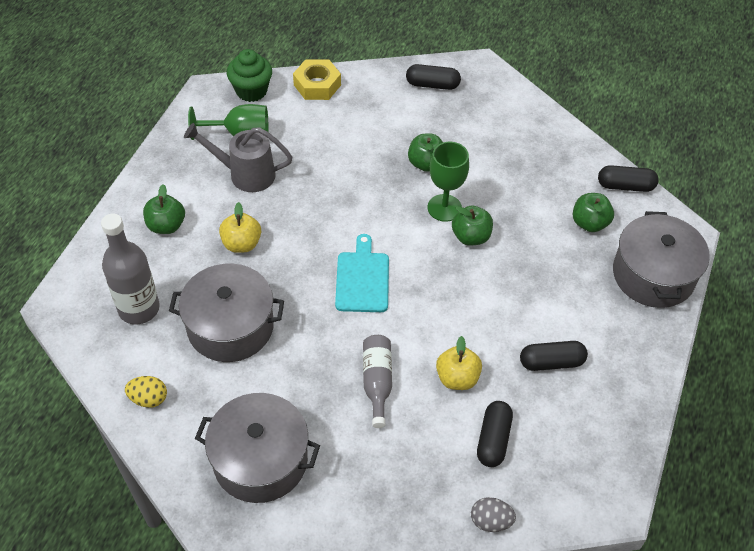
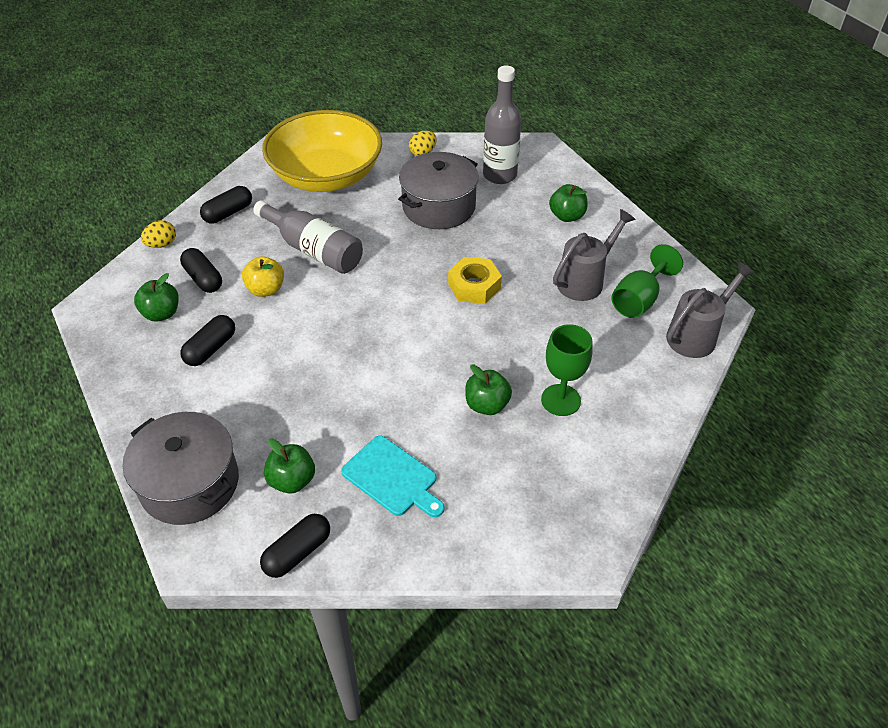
camera: 130 degrees right, 5 degrees down
grey pot [195,393,320,503] -> yellow bowl [262,110,382,192]
yellow apple [219,202,261,253] -> none
green cupcake [227,49,272,102] -> grey watering can [666,262,755,358]
yellow nut [293,59,341,100] -> yellow nut moved to [448,257,502,304]
turquoise cutting board [335,234,389,312] -> turquoise cutting board moved to [341,436,444,517]
grey bottle [363,335,392,428] -> grey bottle [253,200,363,274], size x1.55
black capsule [406,64,461,90] -> black capsule moved to [200,186,252,224]
green goblet [428,142,469,222] -> green goblet moved to [541,324,593,416]
green apple [452,206,493,246] -> green apple moved to [134,273,179,321]
grey egg [471,497,516,532] -> yellow egg [141,220,176,248]

